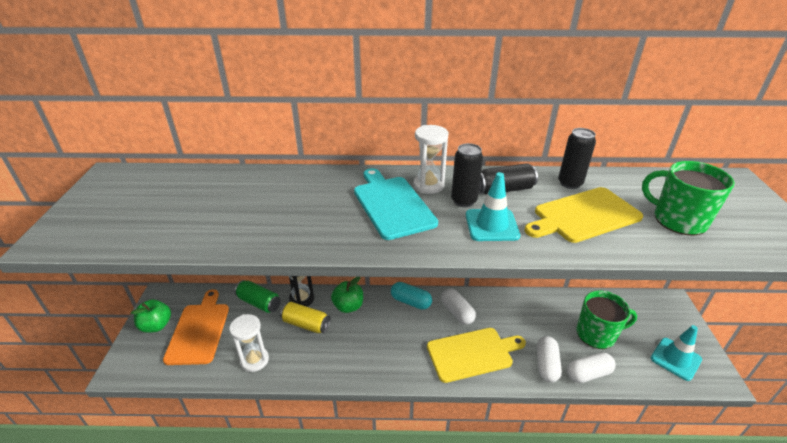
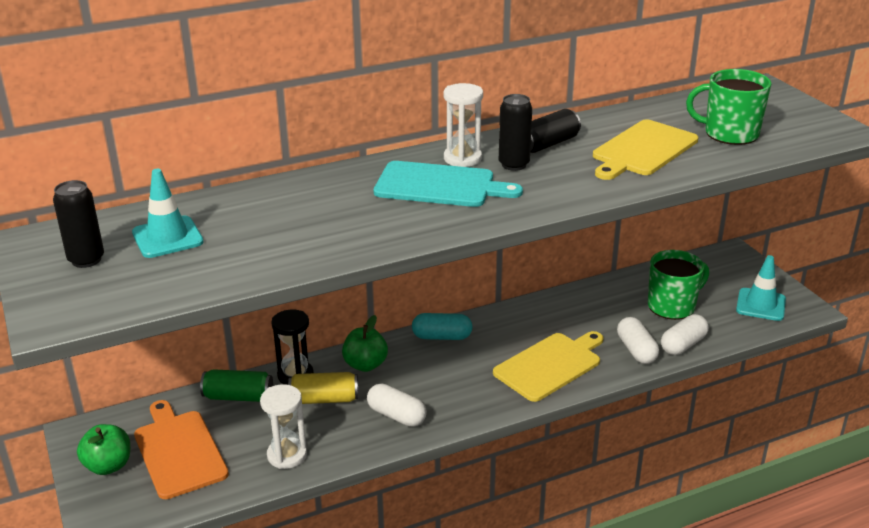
camera: 25 degrees left, 5 degrees down
turquoise cutting board [354,168,438,240] -> turquoise cutting board turned 150 degrees clockwise [374,161,523,207]
white capsule [441,288,476,325] -> white capsule moved to [367,384,427,427]
turquoise traffic cone [466,172,520,241] -> turquoise traffic cone moved to [132,169,204,258]
black can [558,128,596,189] -> black can moved to [53,180,104,268]

